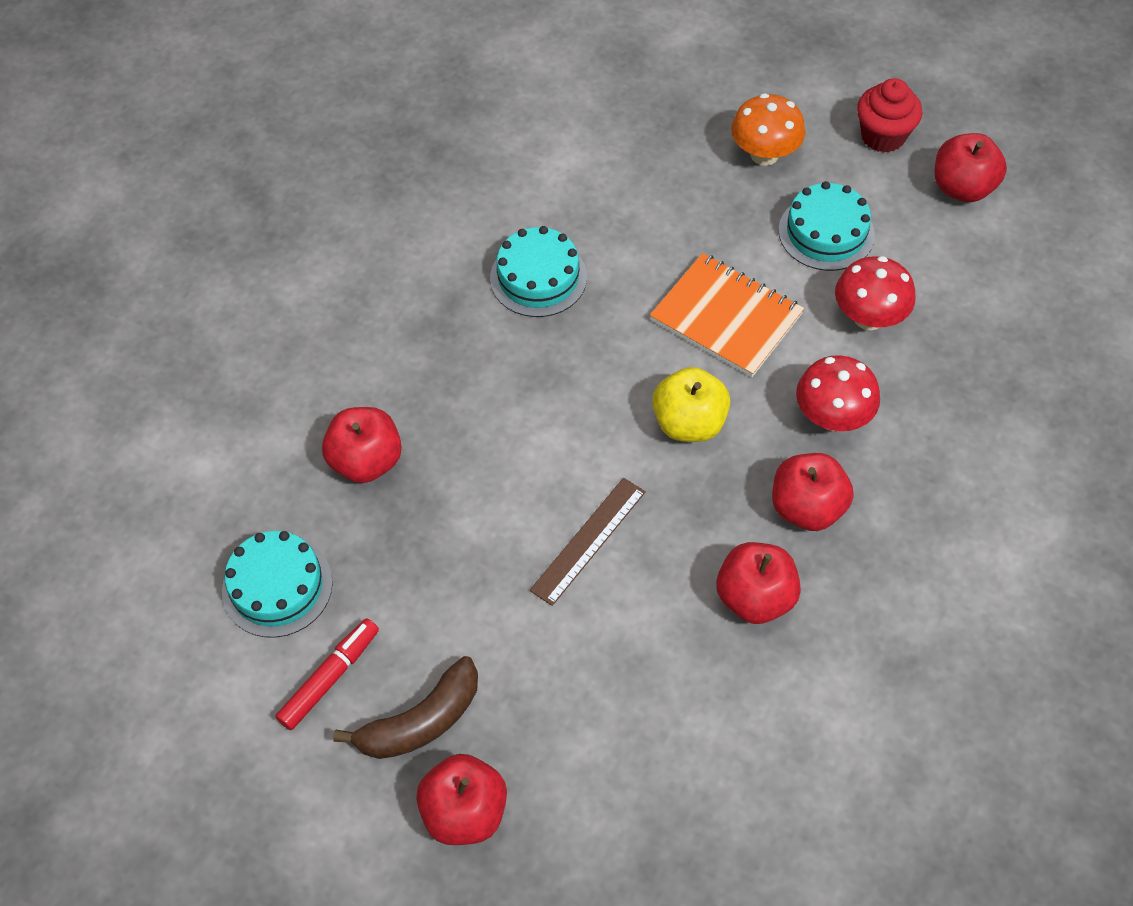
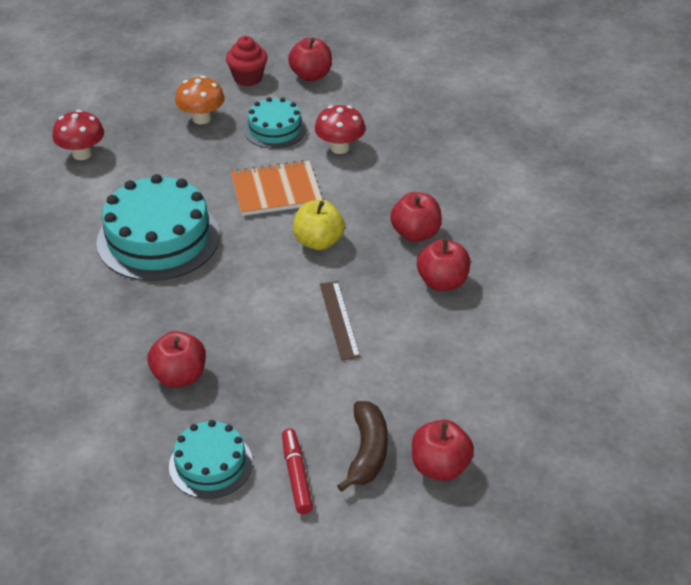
camera: 50 degrees left, 15 degrees down
turquoise cake [490,226,587,317] -> turquoise cake [96,174,220,281], size x1.77
red mushroom [796,355,880,431] -> red mushroom moved to [52,110,104,160]

